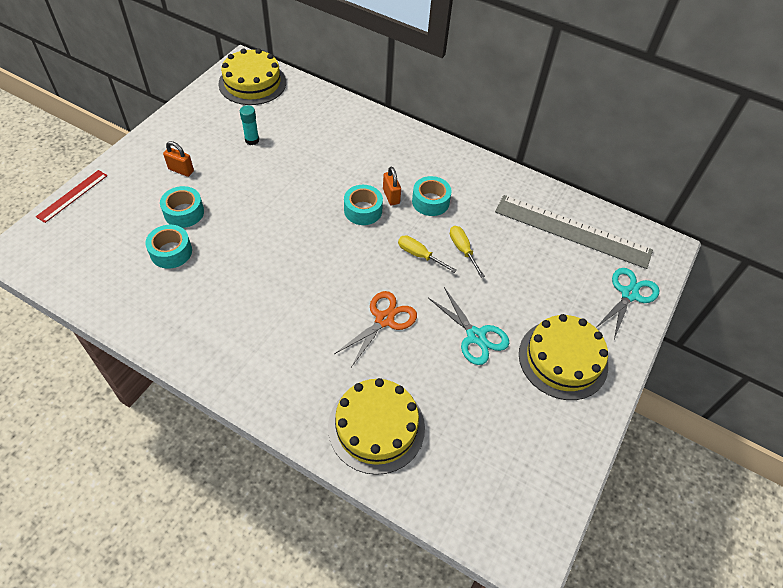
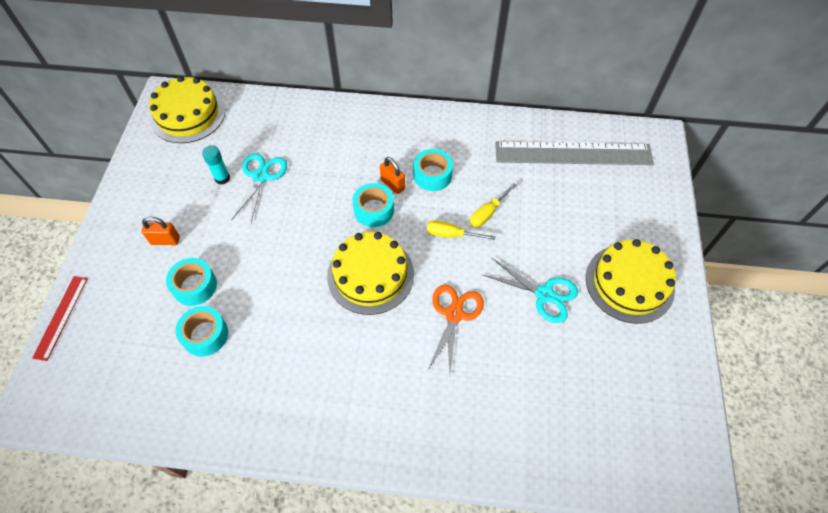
camera: 20 degrees left, 5 degrees up
yellow cake [328,378,425,475] -> yellow cake moved to [327,232,414,315]
yellow screwdriver [450,226,485,278] -> yellow screwdriver turned 90 degrees counterclockwise [470,183,517,227]
turquoise scissors [596,268,659,339] -> turquoise scissors moved to [231,153,287,223]

